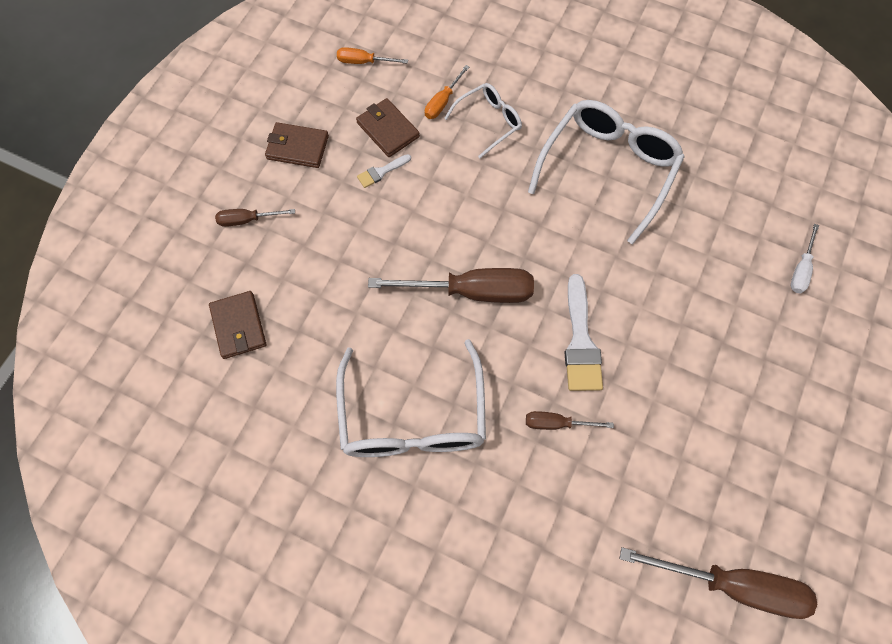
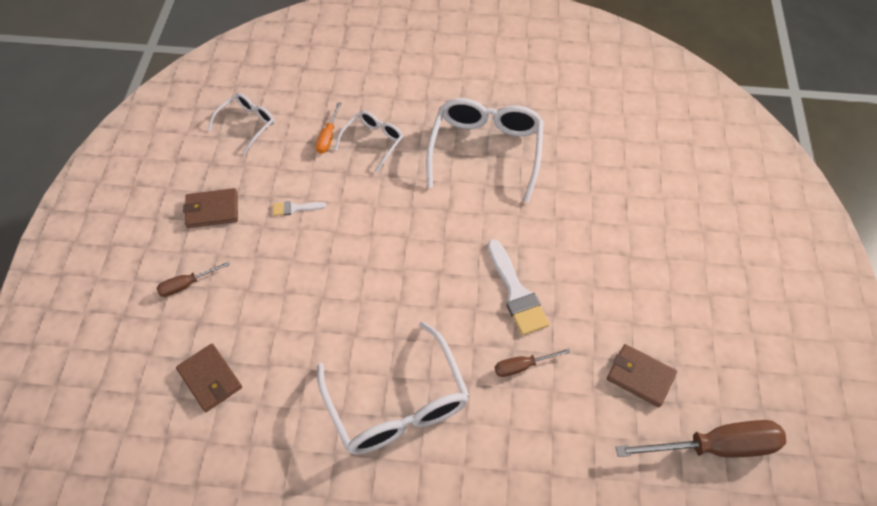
camera: 20 degrees left, 10 degrees down
orange screwdriver [337,47,408,64] -> white glasses [208,93,275,155]
brown wallet [356,98,420,157] -> brown wallet moved to [607,344,677,407]
white brush [357,154,411,188] -> white brush turned 45 degrees clockwise [273,201,326,216]
brown screwdriver [368,268,534,303] -> none
white screwdriver [791,224,819,293] -> none

